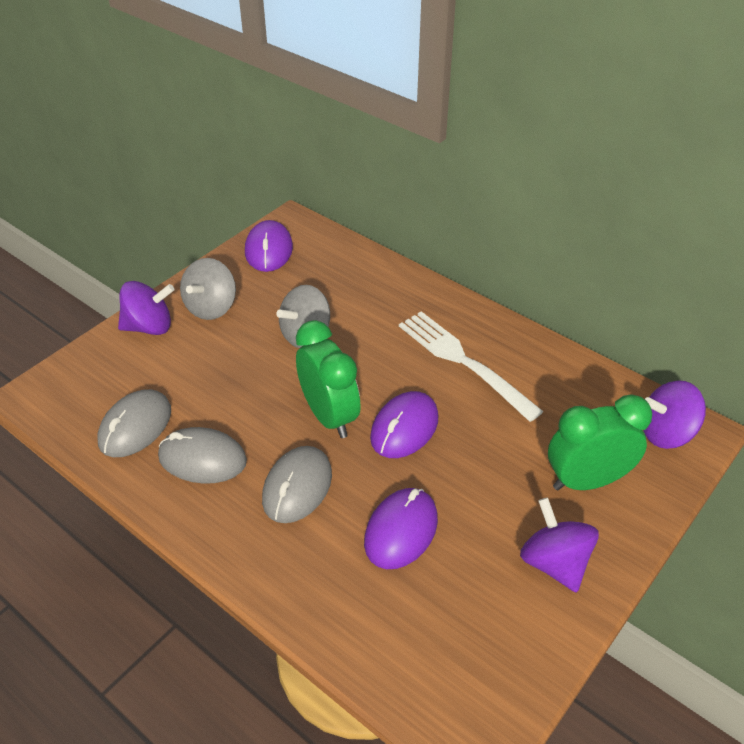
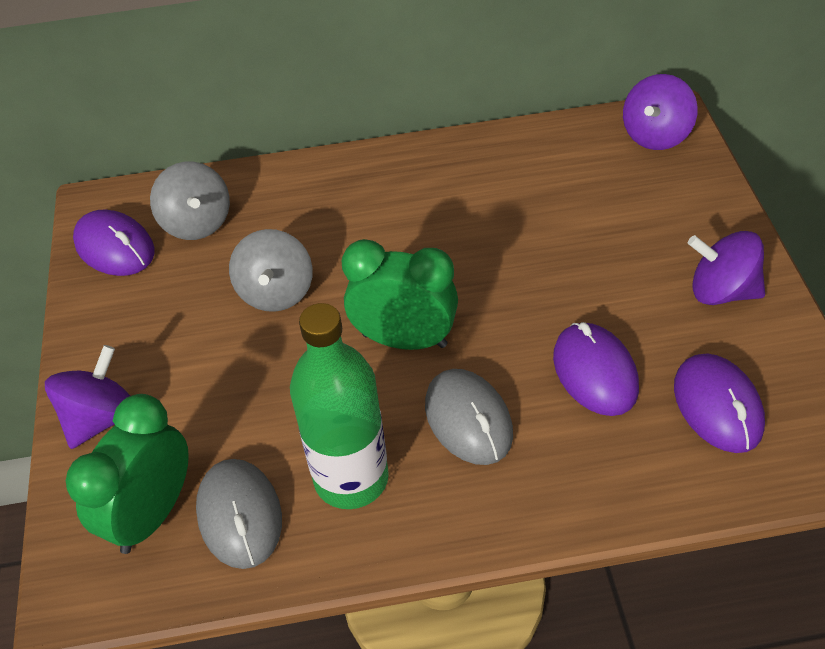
camera: 45 degrees left, 5 degrees up
grey mouse [158,427,247,484] -> green bottle [290,303,389,509]
grey spinning top [180,258,236,320] -> grey spinning top moved to [150,162,230,240]
purple mouse [370,391,439,458] -> purple mouse moved to [674,353,765,453]
white fork [399,311,544,422] -> none
green clock [548,395,652,490] -> green clock moved to [66,394,189,554]

